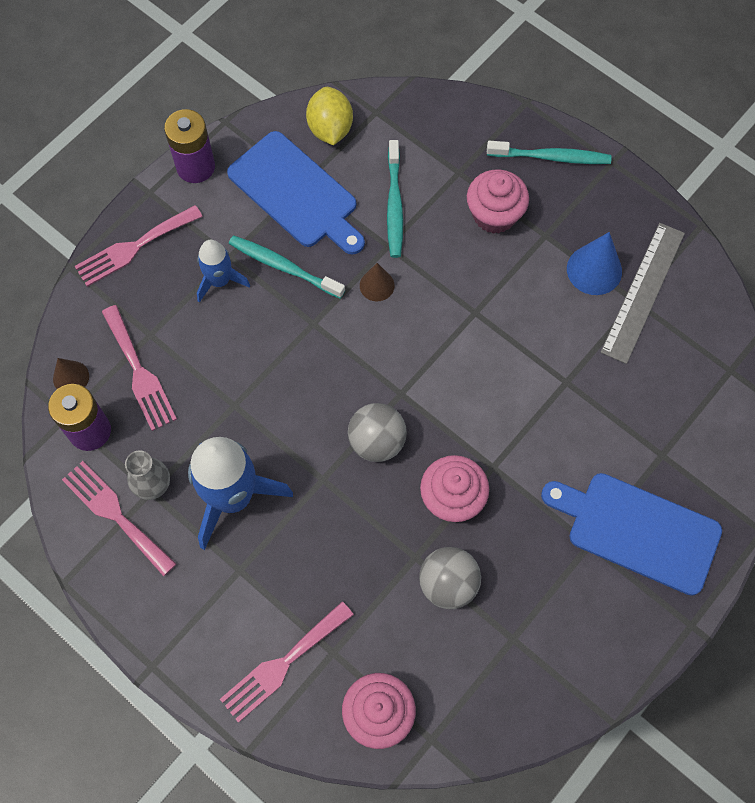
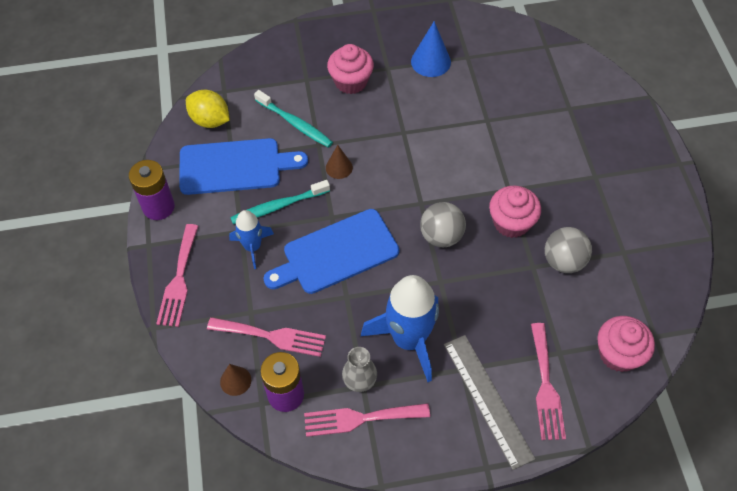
camera: 50 degrees left, 10 degrees down
turquoise toothbrush [487,141,612,164] -> none
blue cutting board [541,473,722,596] -> blue cutting board moved to [263,209,399,294]
grey ruler [600,223,685,364] -> grey ruler moved to [444,335,535,470]

